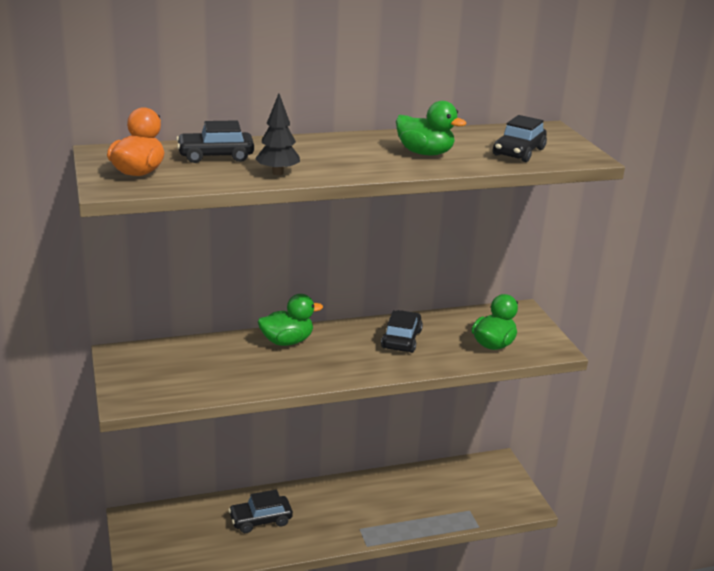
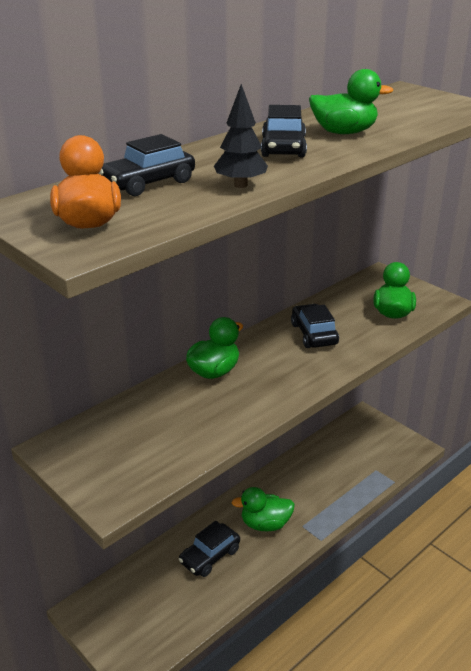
camera: 25 degrees left, 5 degrees up
black car [493,115,547,162] -> black car moved to [261,105,307,158]
none -> green duck [232,487,295,531]

